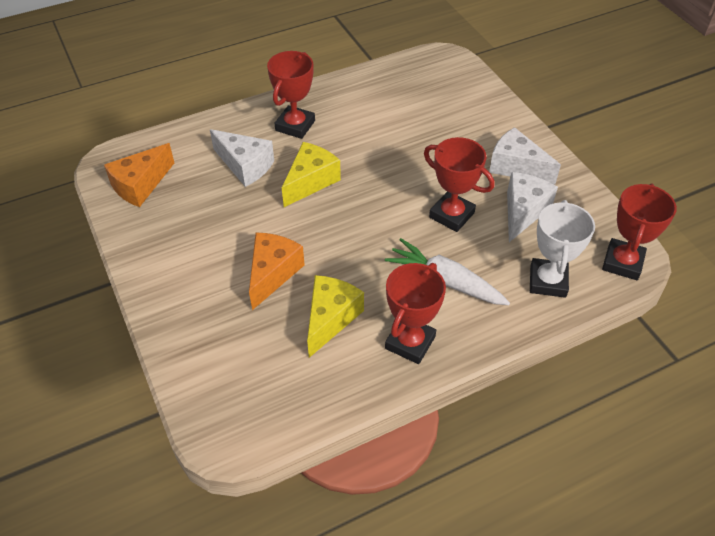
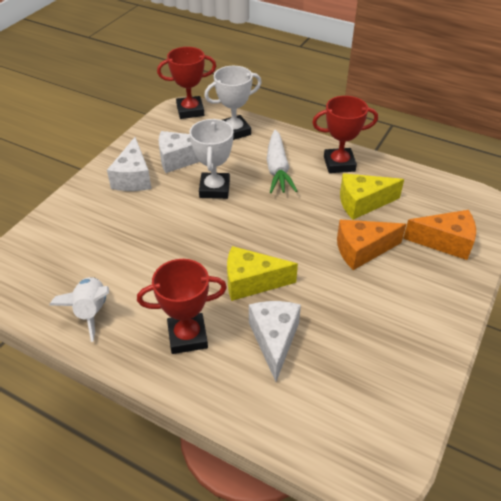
camera: 125 degrees left, 5 degrees down
orange cheese [104,143,174,207] -> orange cheese moved to [403,210,476,260]
red trophy [424,137,494,232] -> white trophy [190,119,233,199]
none -> white rocket [49,277,109,342]

